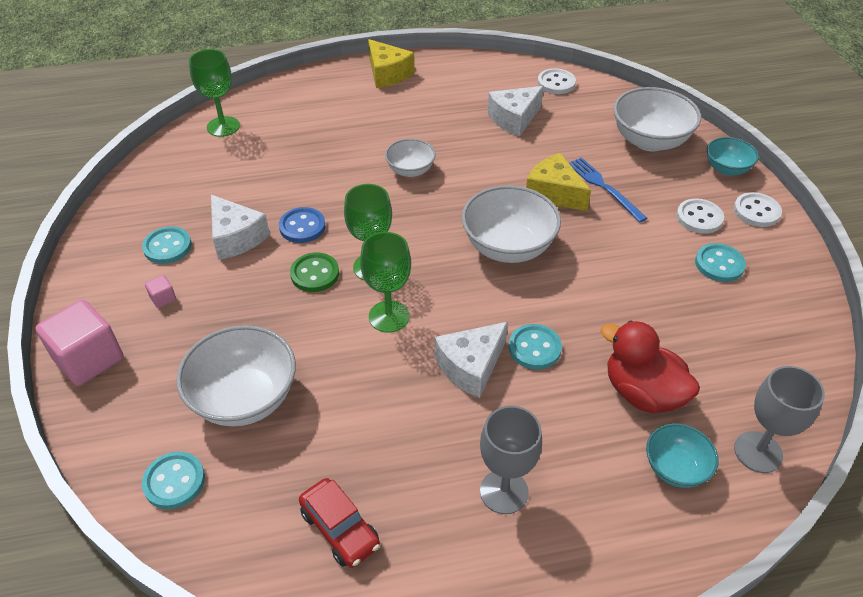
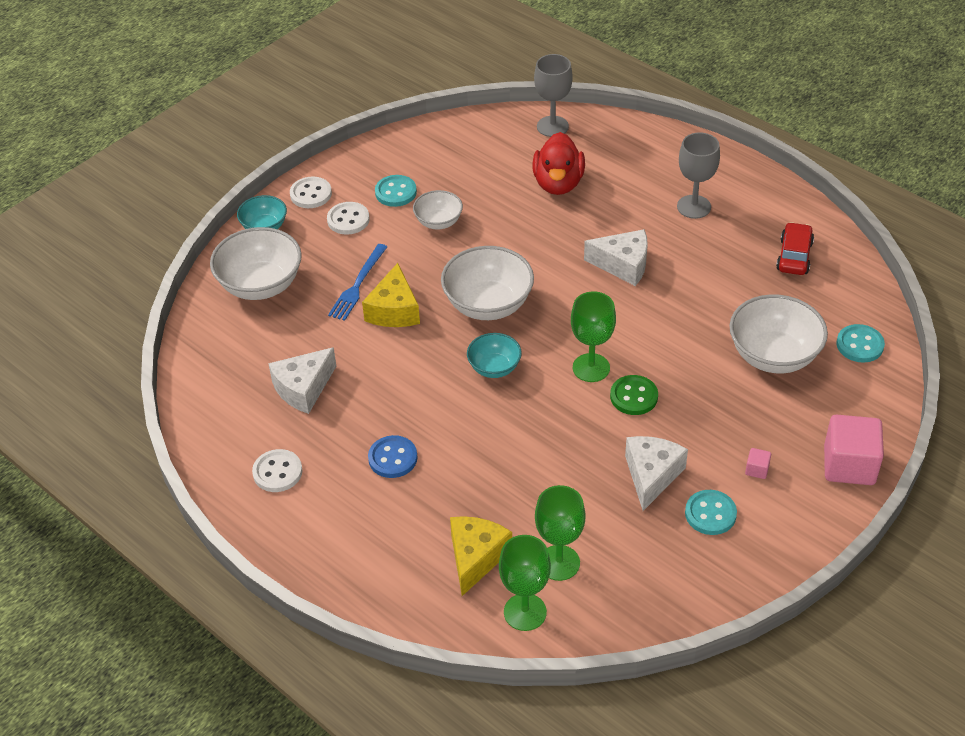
camera: 125 degrees left, 0 degrees up
blue button [279,207,326,243] -> blue button moved to [368,435,418,478]
green goblet [360,232,411,333] -> green goblet moved to [535,485,586,581]
yellow cheese [368,39,415,88] -> yellow cheese moved to [450,516,512,596]
white bowl [385,139,436,177] -> white bowl moved to [413,190,463,230]
white cheese [487,86,544,137] -> white cheese turned 120 degrees clockwise [268,347,336,414]
turquoise button [509,324,562,369] -> none
white button [538,69,576,94] -> white button moved to [252,449,302,492]
turquoise bowl [646,424,719,488] -> turquoise bowl moved to [467,333,522,378]

